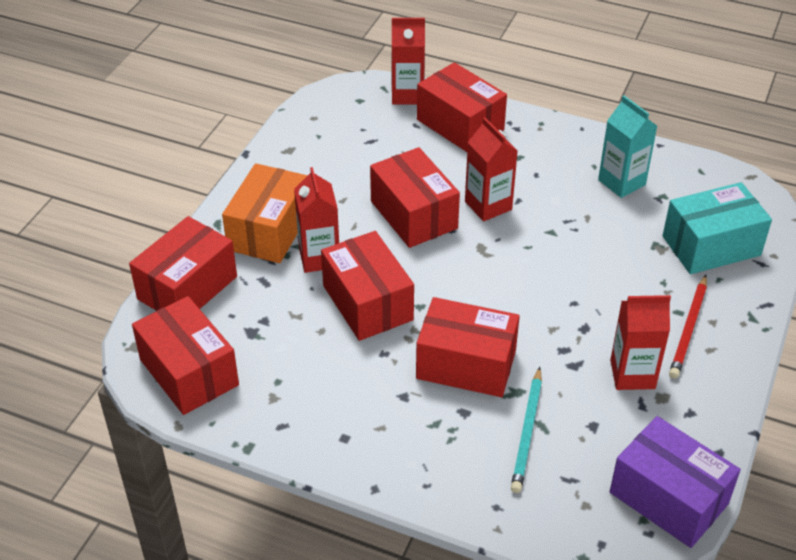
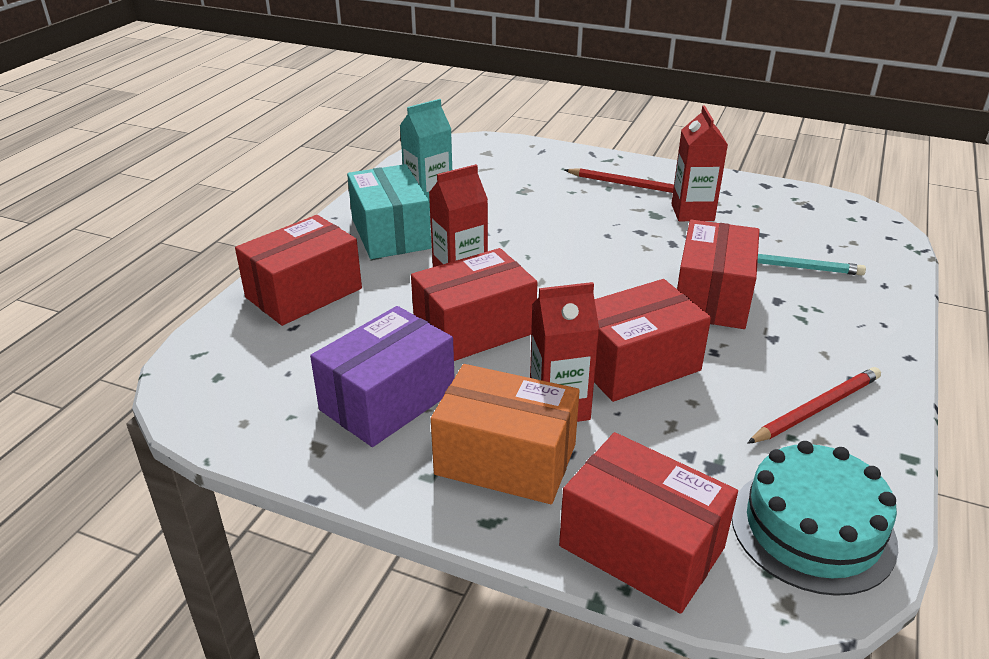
camera: 90 degrees left, 10 degrees down
red box [132,296,239,415] -> turquoise cake [732,441,898,596]
red carton [392,18,425,104] -> none
purple box [610,416,741,548] -> purple box moved to [310,306,455,447]
turquoise box [662,182,772,274] -> turquoise box moved to [347,164,431,259]
none -> red pencil [747,367,881,444]

